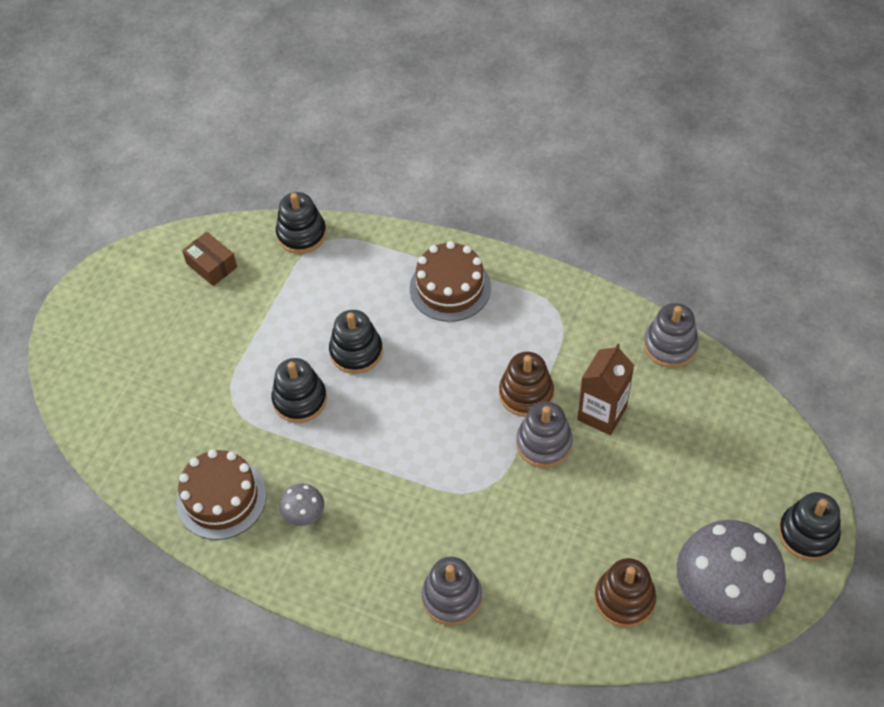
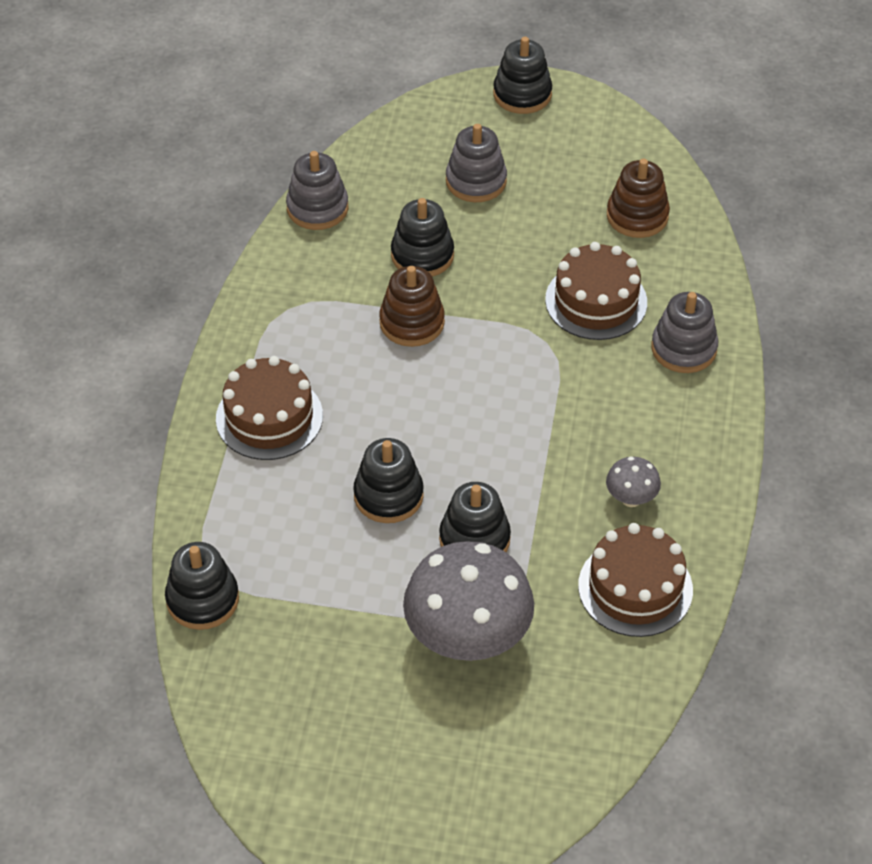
camera: 105 degrees left, 5 degrees down
brown box [182,232,237,286] -> none
grey stacking toy [516,402,573,468] -> grey stacking toy moved to [446,124,507,202]
brown carton [577,344,634,435] -> black stacking toy [391,198,454,277]
grey mushroom [677,520,786,625] -> grey mushroom moved to [403,541,534,661]
none -> brown cake [545,242,647,340]

